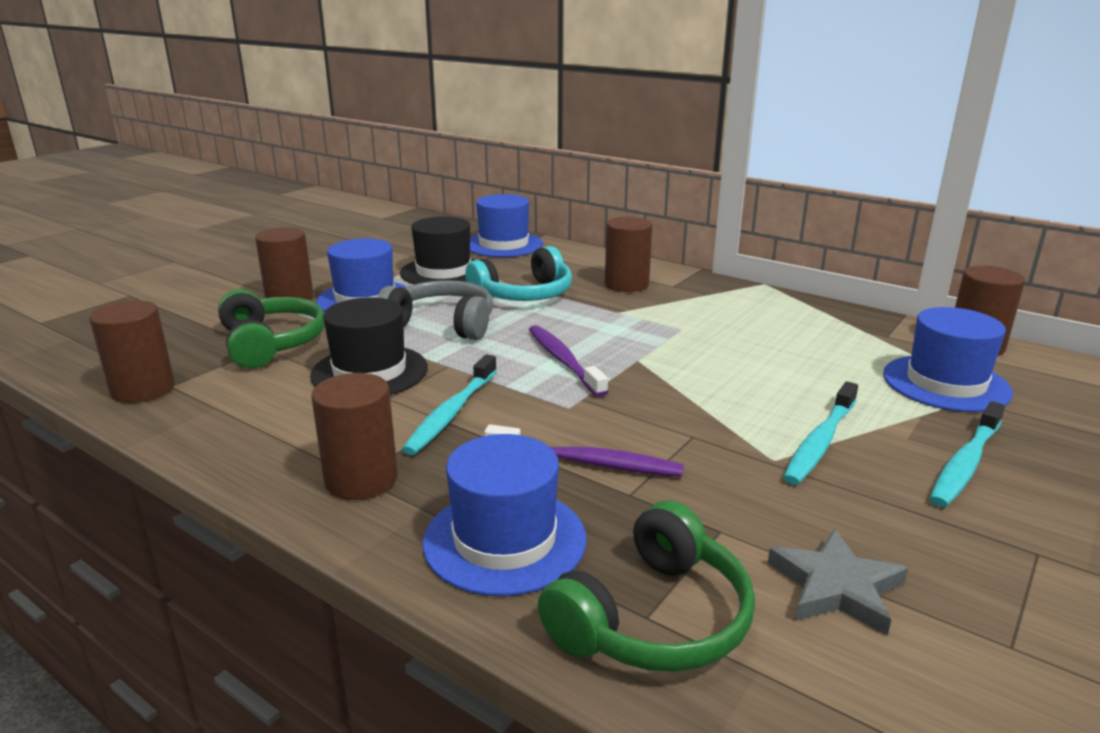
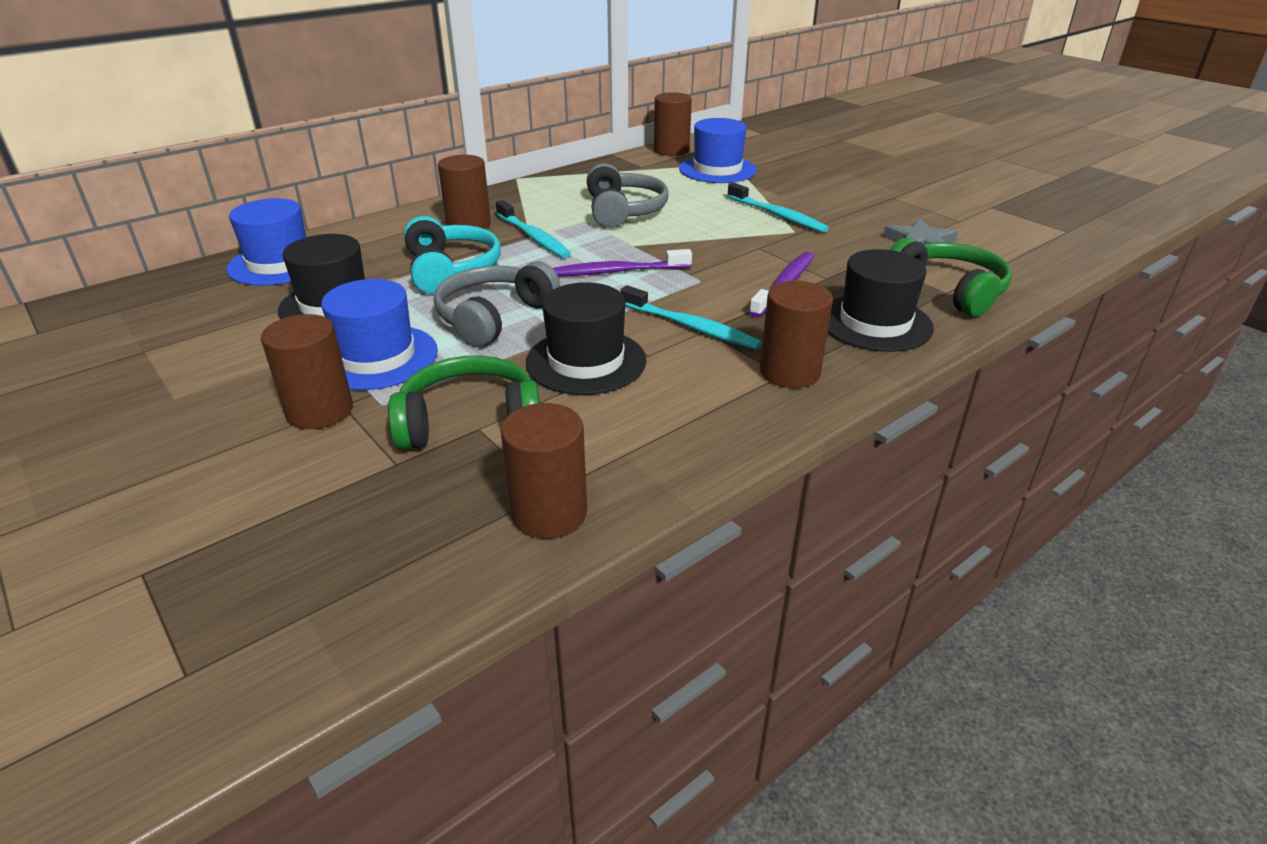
camera: 75 degrees left, 10 degrees up
blue hat [423,434,586,596] -> black hat [828,249,934,352]
turquoise toothbrush [929,401,1005,507] -> turquoise toothbrush moved to [496,200,571,258]
none -> grey headphones [587,163,668,228]

